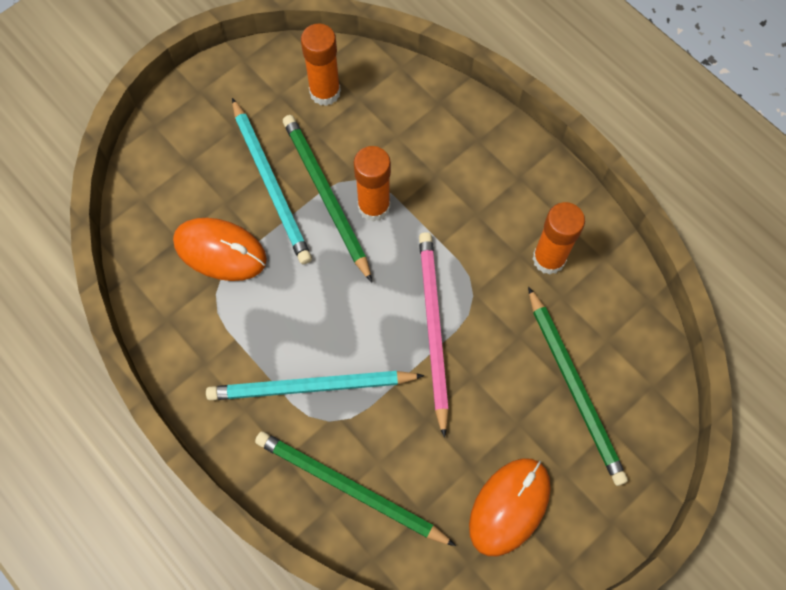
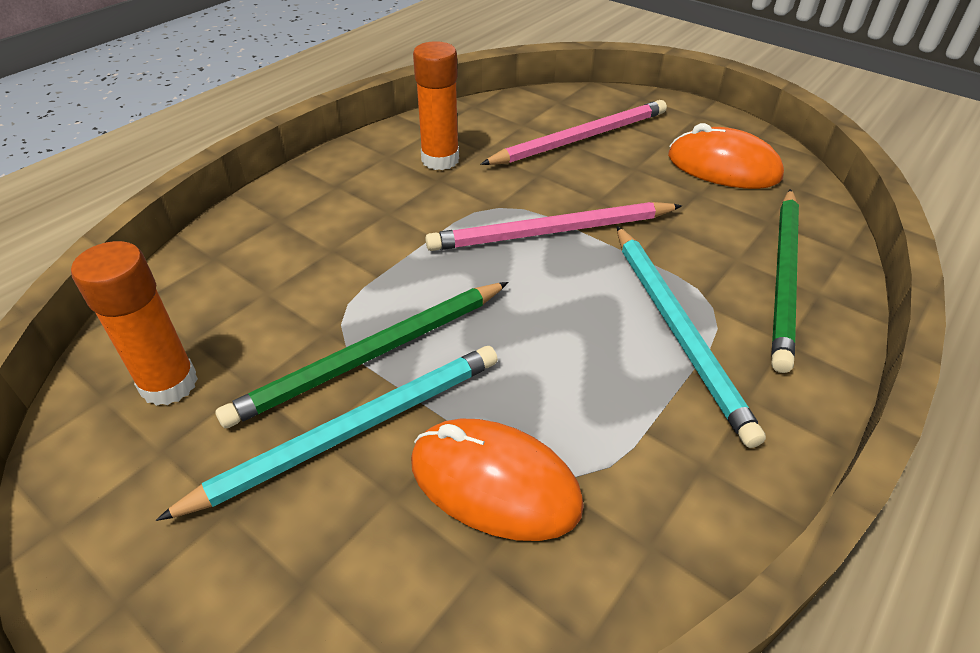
camera: 100 degrees left, 25 degrees down
orange mouse [173,218,267,281] -> orange mouse turned 75 degrees counterclockwise [411,419,584,541]
orange glue stick [354,146,391,222] -> none
green pencil [528,287,628,486] -> pink pencil [480,100,667,165]

